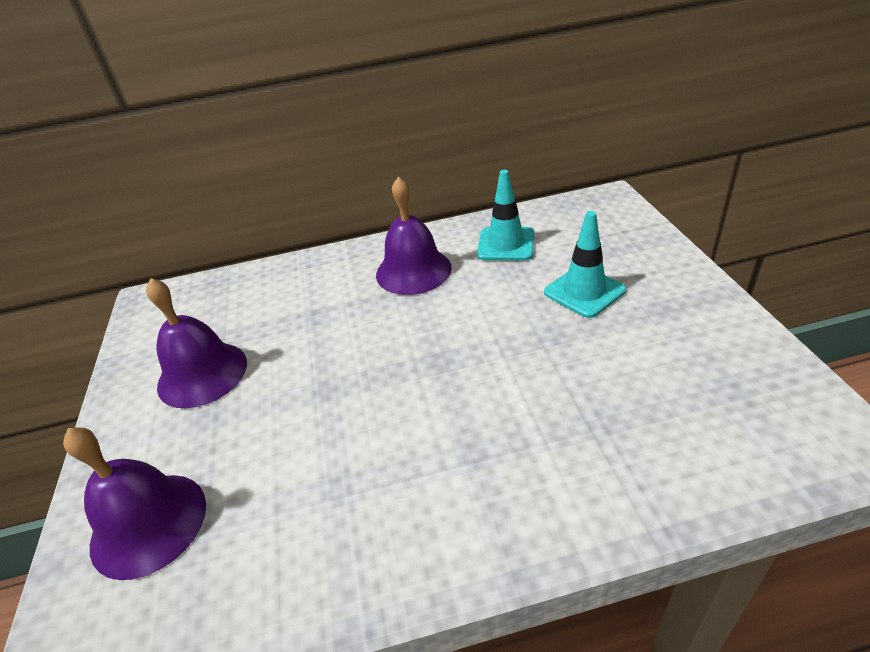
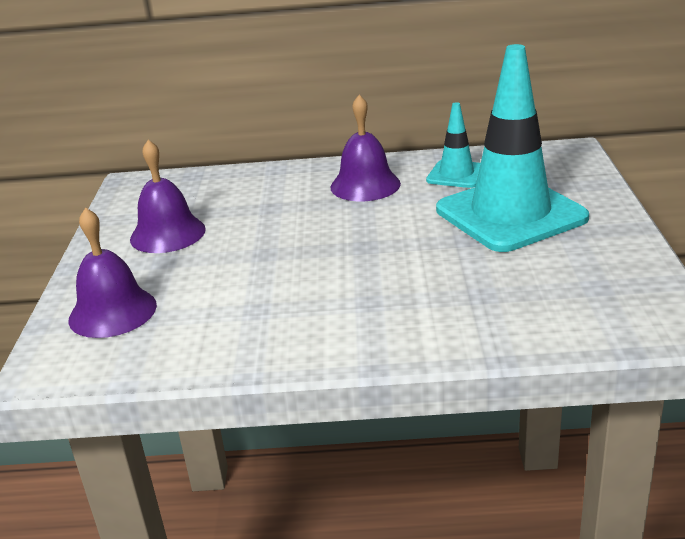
camera: 10 degrees right, 10 degrees down
turquoise traffic cone [544,211,626,318] -> turquoise traffic cone [436,44,589,252], size x2.06

